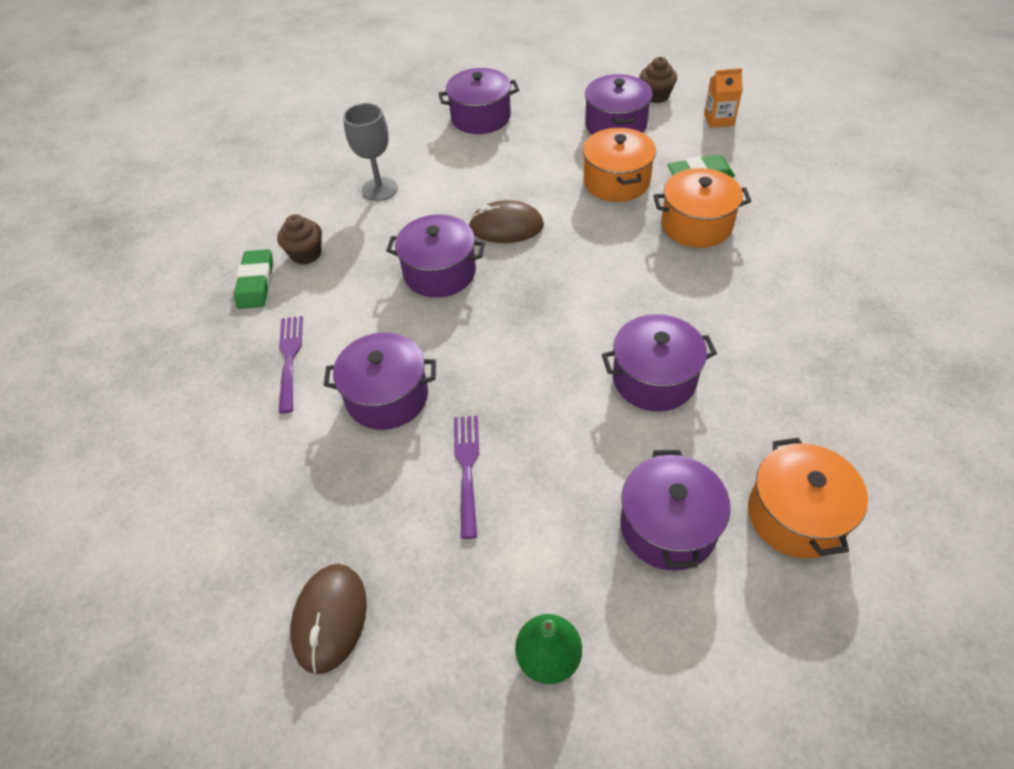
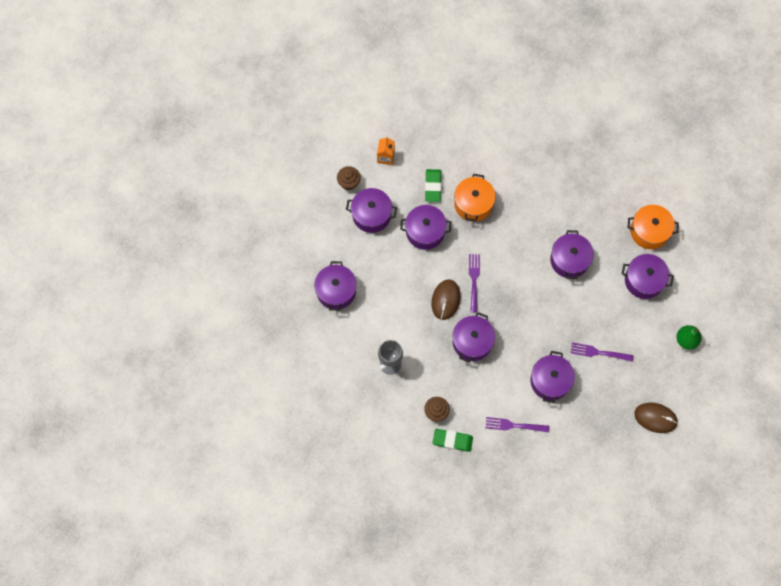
camera: 80 degrees left, 20 degrees up
orange pot [583,128,656,202] -> purple pot [400,205,451,250]
none -> purple fork [469,254,480,312]

